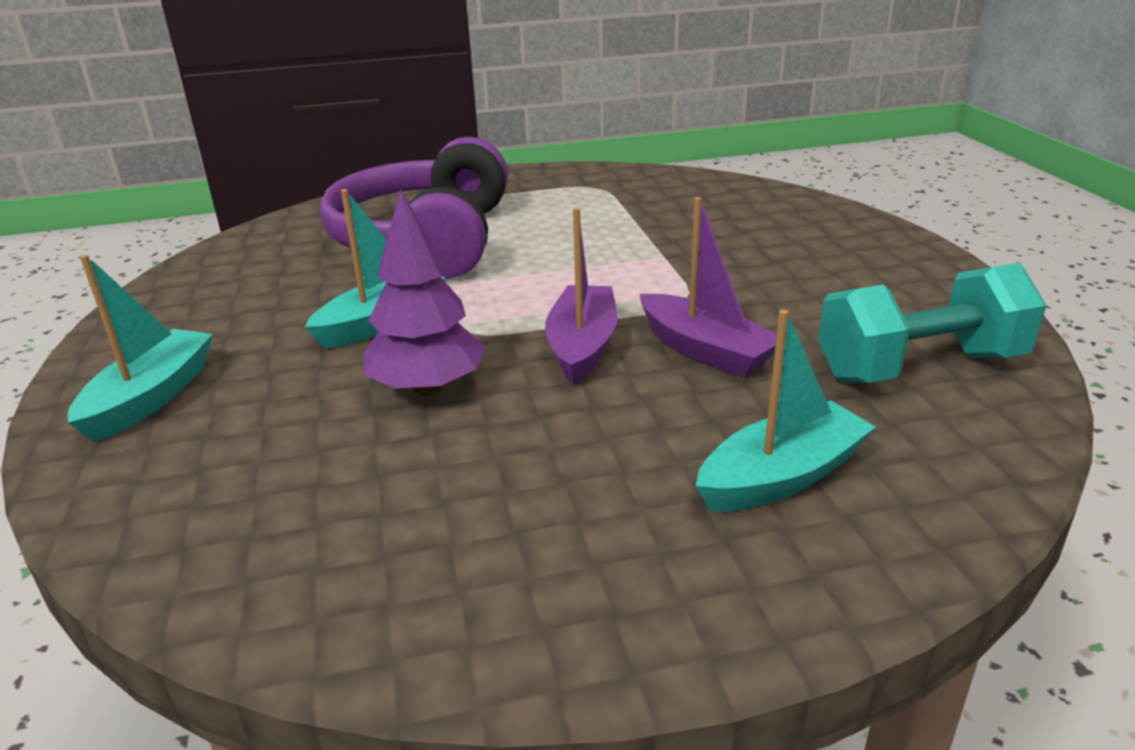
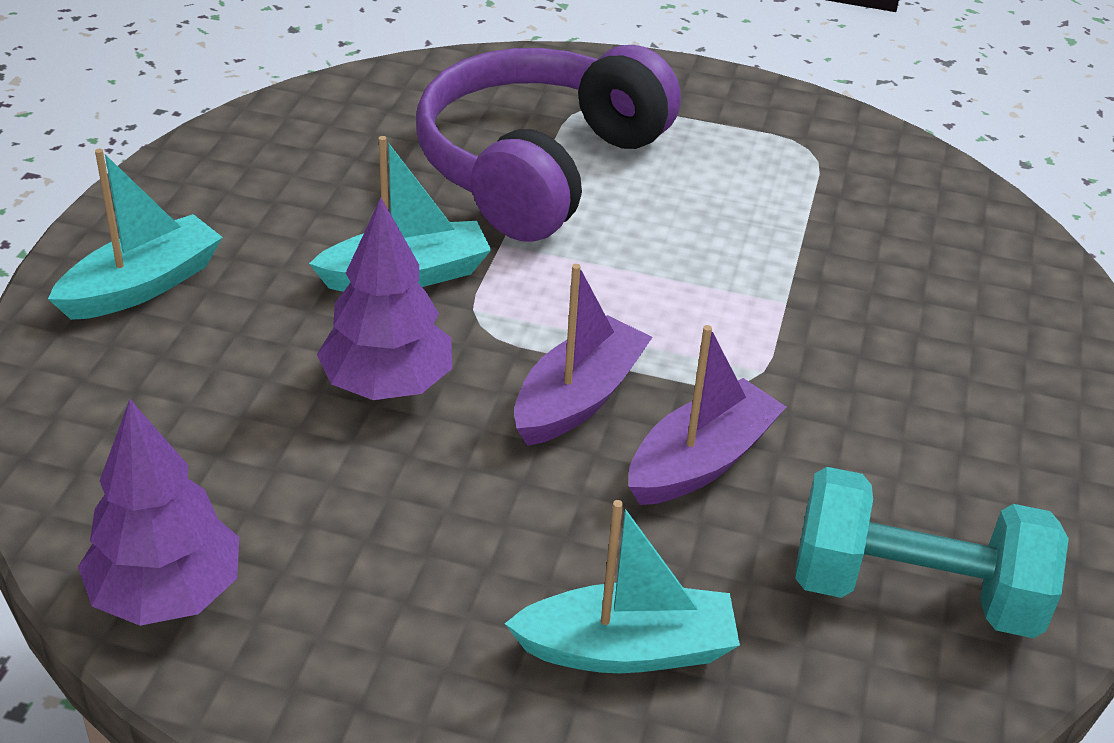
camera: 25 degrees right, 10 degrees up
purple boat [640,197,776,377] -> purple boat turned 120 degrees counterclockwise [629,325,786,505]
none -> purple tree [78,399,239,626]

